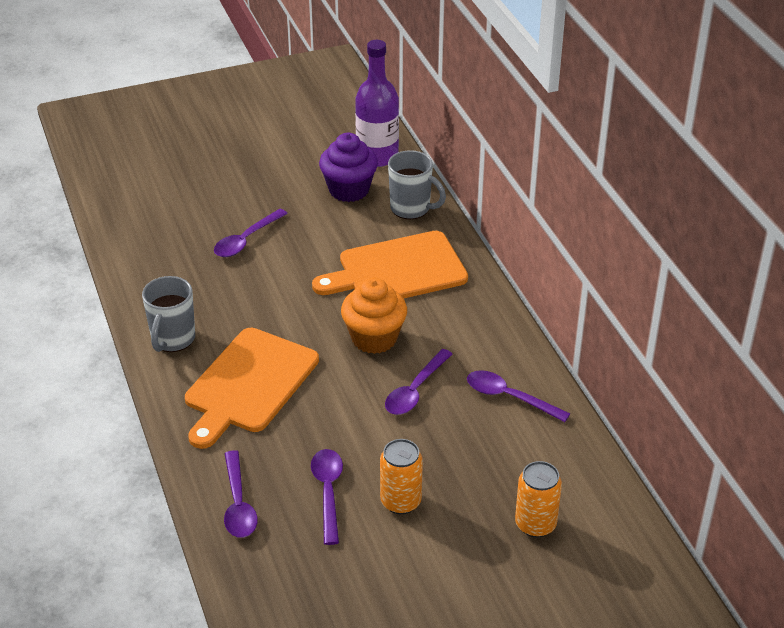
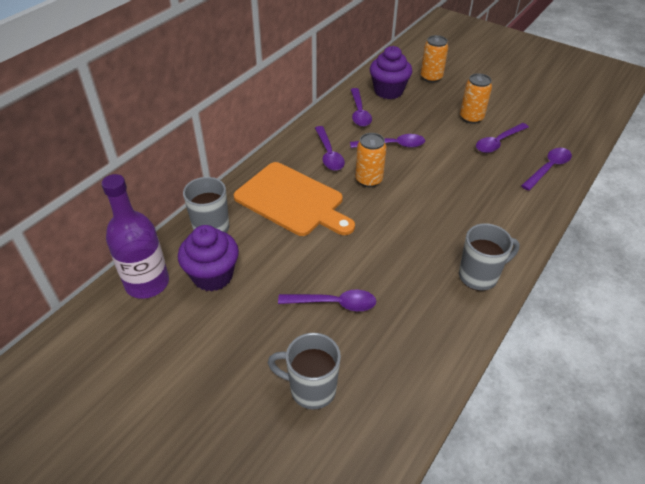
camera: 125 degrees left, 5 degrees up
orange cutting board [185,328,319,449] -> none
orange cupcake [341,278,407,354] -> orange can [355,133,386,187]
none -> grey mug [268,333,341,410]
none -> purple spoon [315,126,345,171]
none -> purple cupcake [370,46,412,99]

